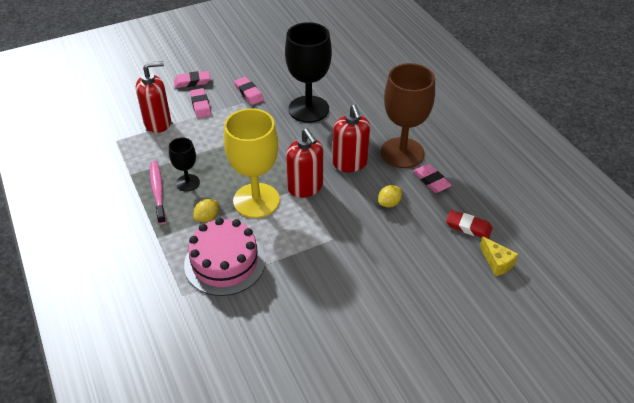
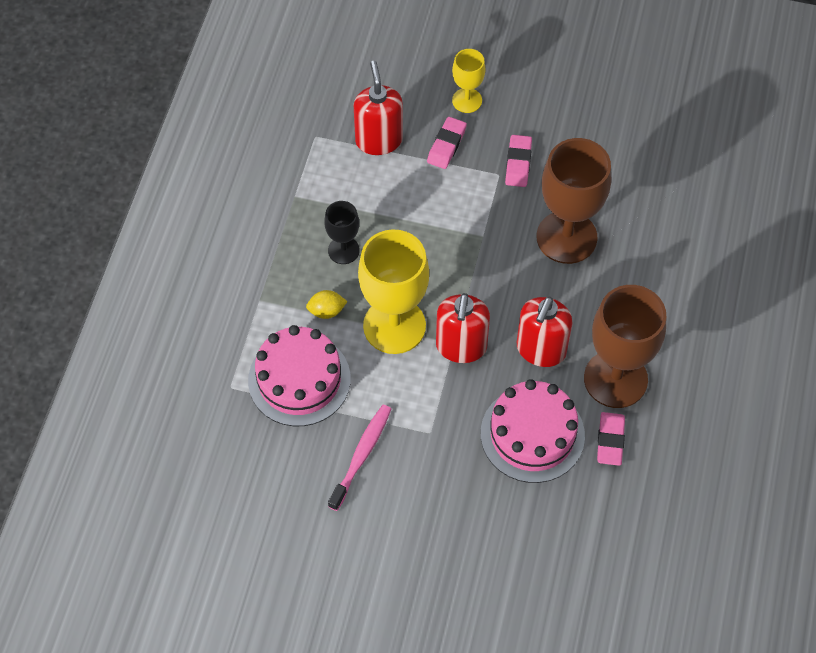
camera: 40 degrees right, 15 degrees up
red soap dispenser [136,61,171,133] -> red soap dispenser turned 120 degrees counterclockwise [354,61,403,155]
pink toothbrush [150,161,166,224] -> pink toothbrush moved to [328,405,391,511]
pink eraser [174,71,210,88] -> yellow goblet [452,49,485,113]
black goblet [285,22,332,123] -> brown goblet [537,138,611,264]
yellow lemon [378,185,402,208] -> pink cake [481,379,585,483]
red eraser [446,210,492,239] -> none
yellow cheese [480,236,518,276] -> none

